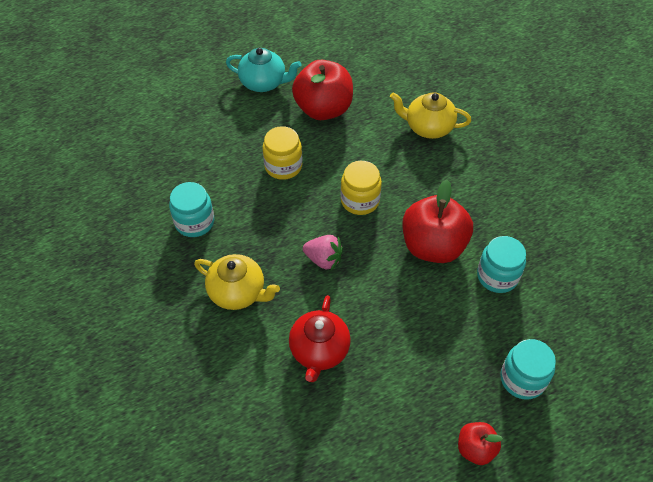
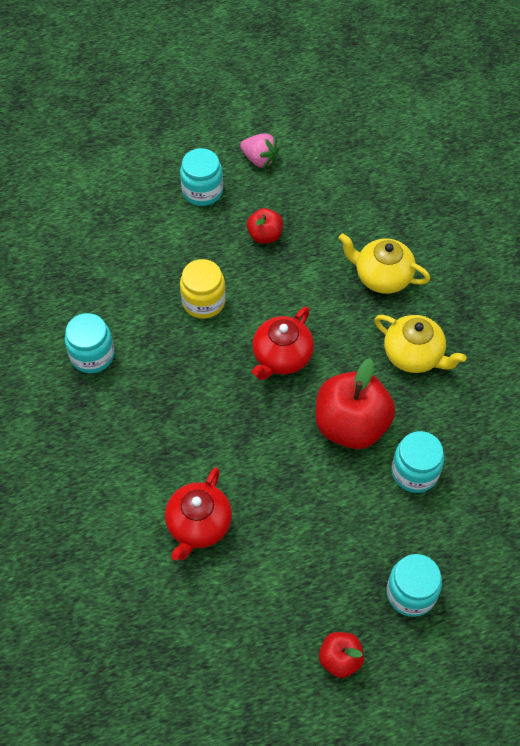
camera: 10 degrees right, 5 degrees up
yellow teapot [194,254,280,310] -> yellow teapot moved to [374,315,467,373]
turquoise teapot [226,48,301,92] -> turquoise jar [180,148,223,206]
red apple [292,60,353,120] -> red apple [247,208,283,244], size x0.51
pink strawberry [303,235,343,270] -> pink strawberry moved to [240,133,279,168]
yellow jar [340,161,382,215] -> red teapot [252,307,314,380]

